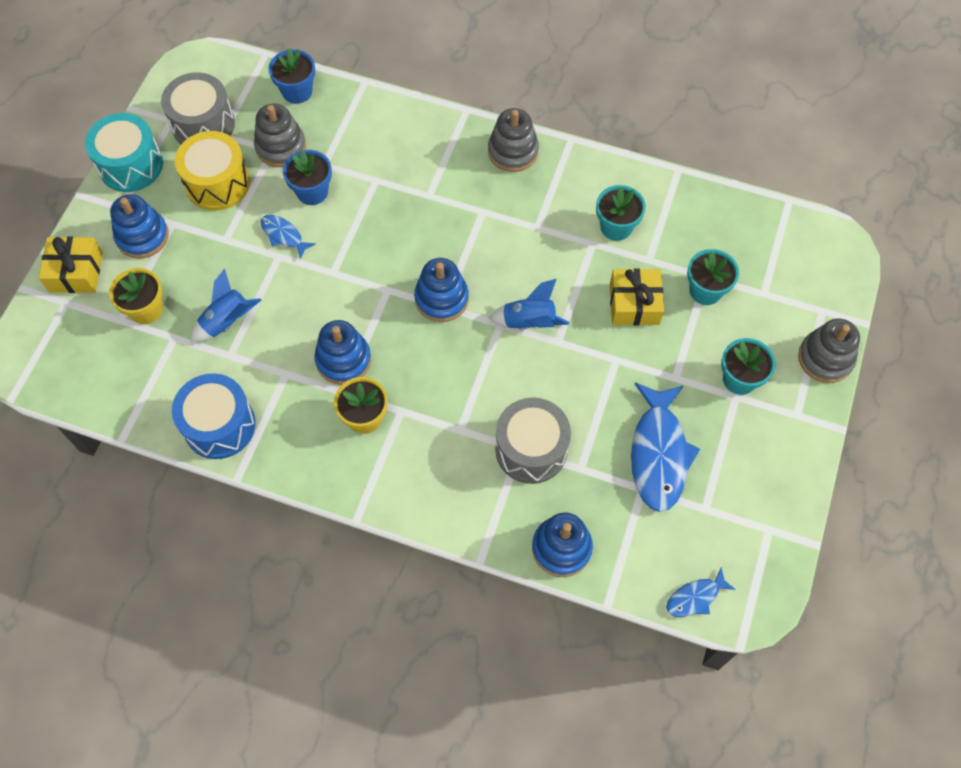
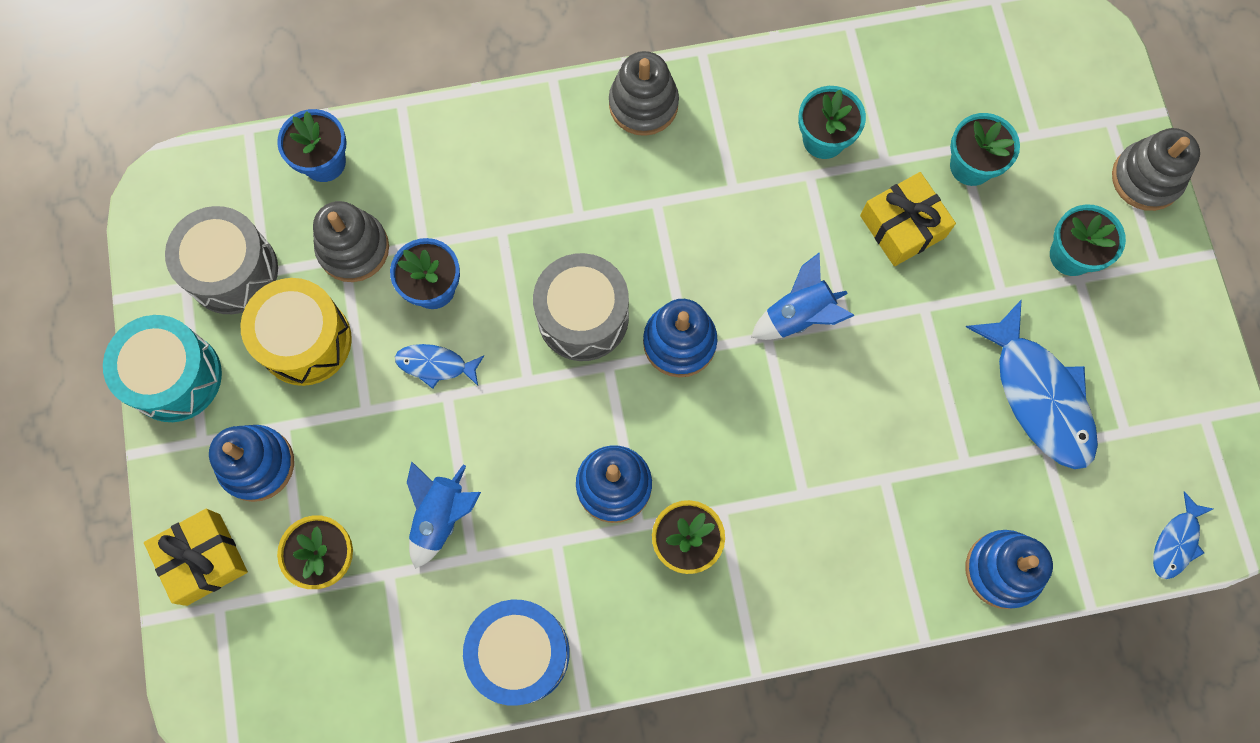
camera: 30 degrees left, 10 degrees up
grey drum [495,398,571,484] -> grey drum moved to [533,253,629,361]

